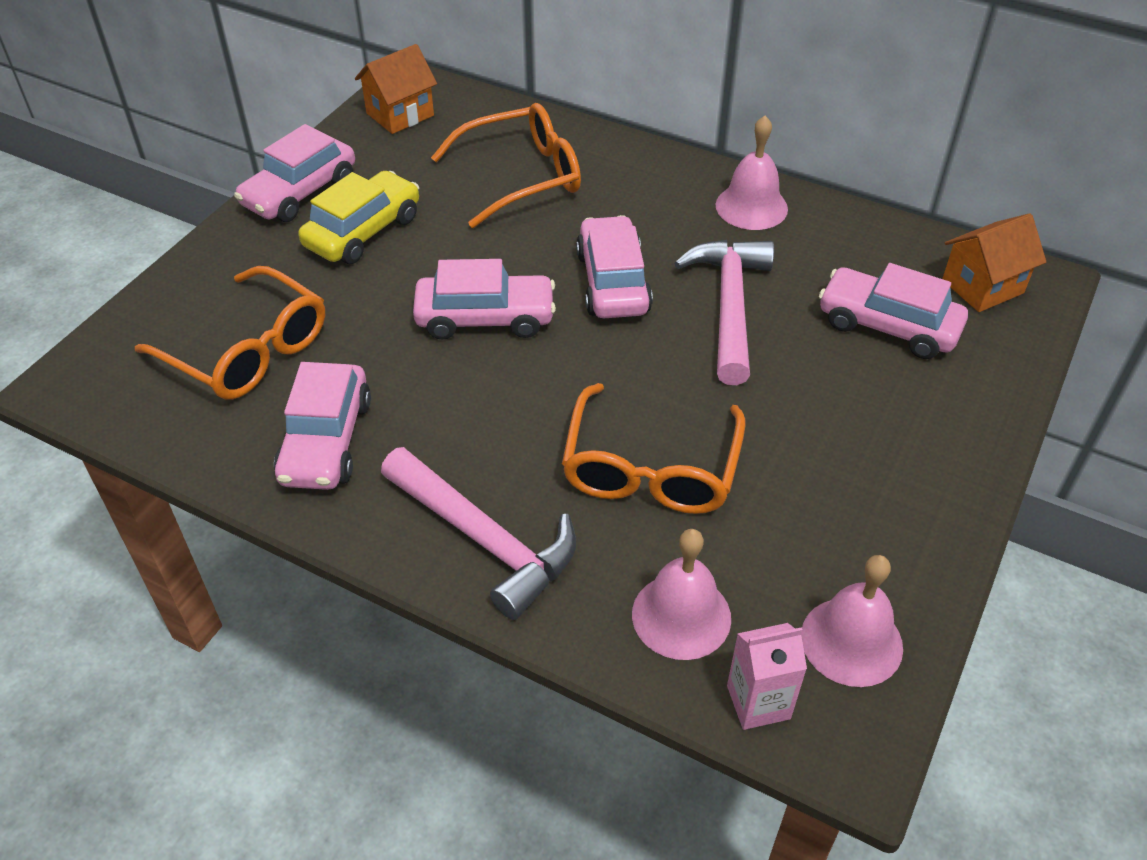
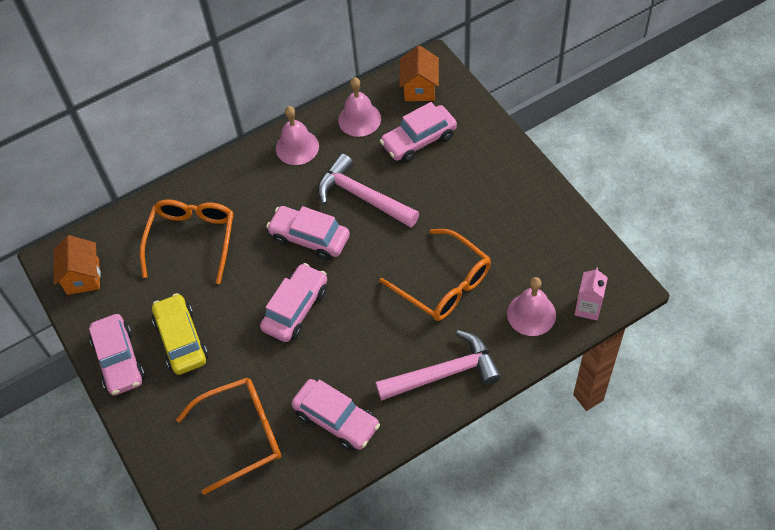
camera: 55 degrees left, 10 degrees up
pink bell [801,555,903,687] -> pink bell moved to [338,77,381,137]

